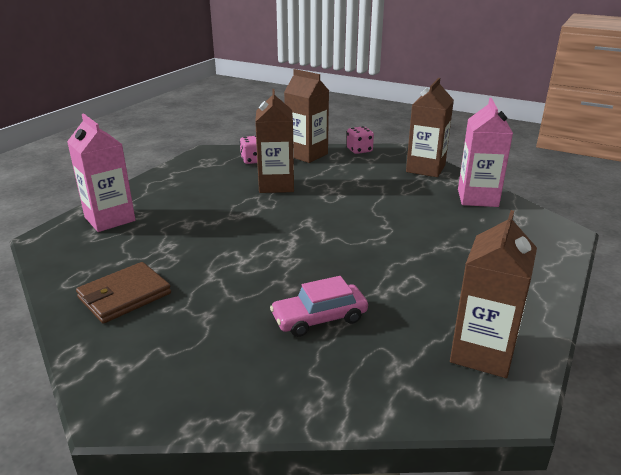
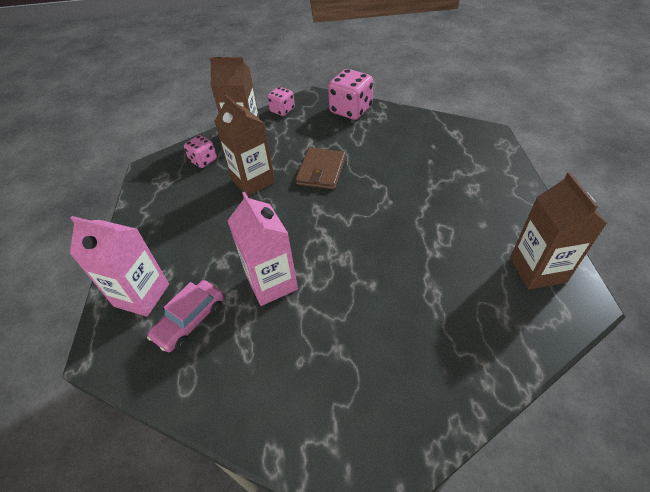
camera: 30 degrees left, 20 degrees up
brown wallet [76,262,171,324] -> brown wallet moved to [296,148,346,189]
pink car [270,276,368,337] -> pink car moved to [147,280,224,352]
brown carton [406,78,454,177] -> pink dice [328,69,373,120]
pink carton [458,98,513,207] -> pink carton moved to [227,192,298,306]

